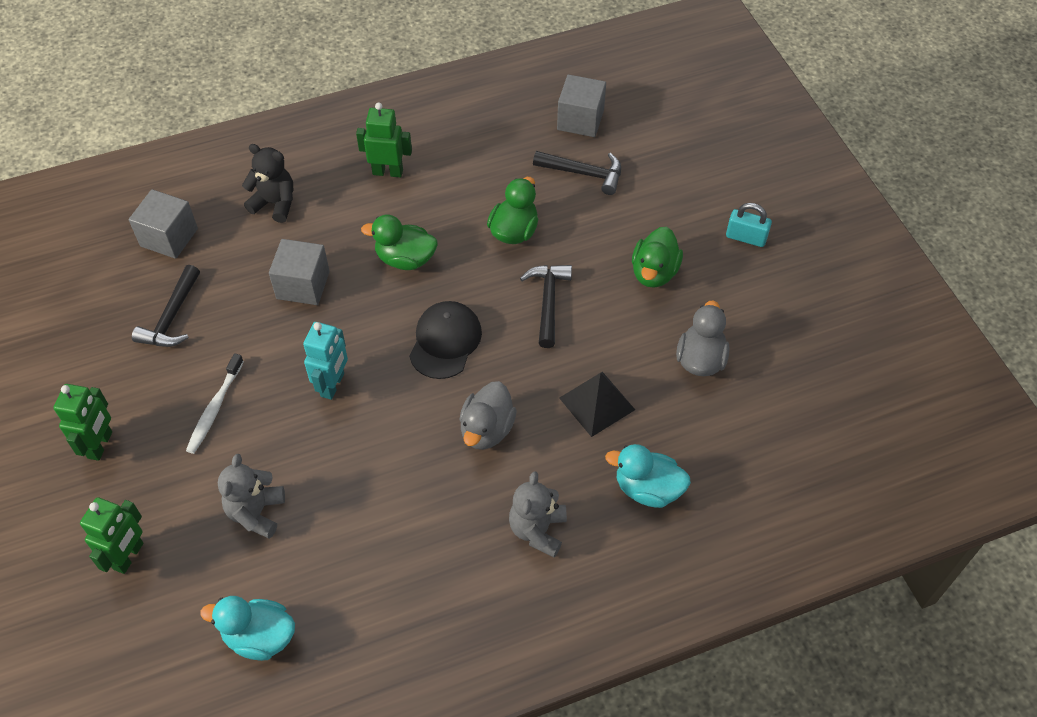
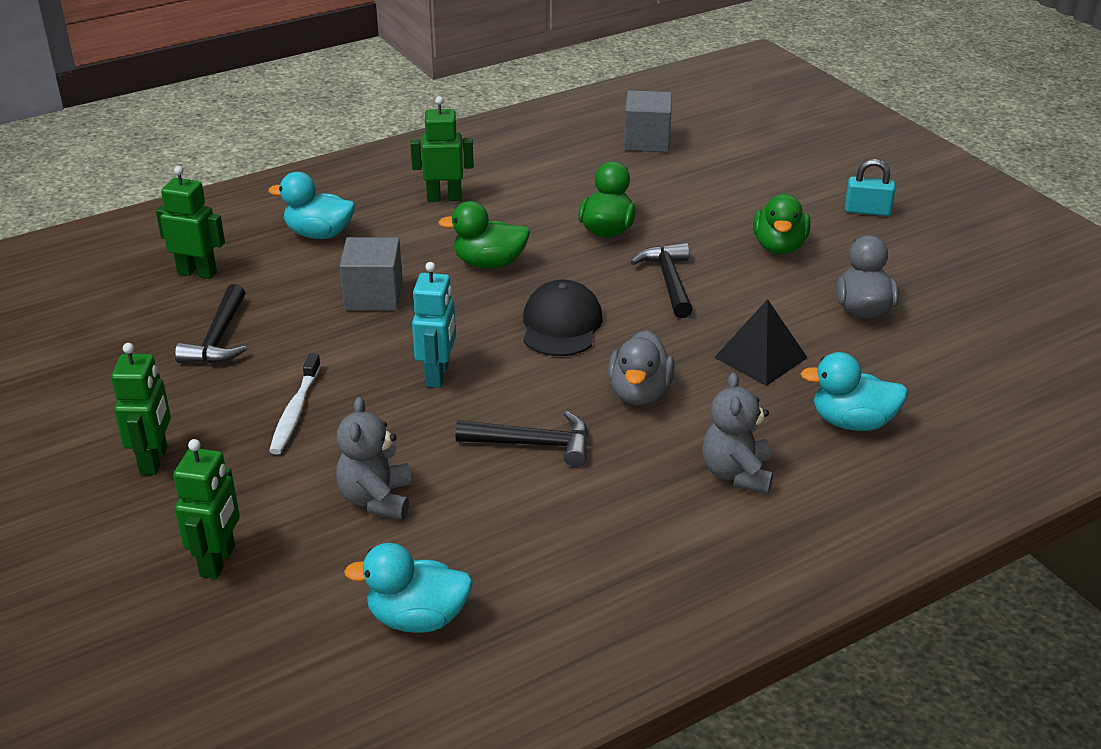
camera: 10 degrees left, 20 degrees down
grey cube [129,189,198,259] -> green robot [156,166,225,279]
black teddy bear [242,144,293,223] -> turquoise duck [268,172,355,239]
black hammer [533,151,621,195] -> black hammer moved to [455,411,589,467]

